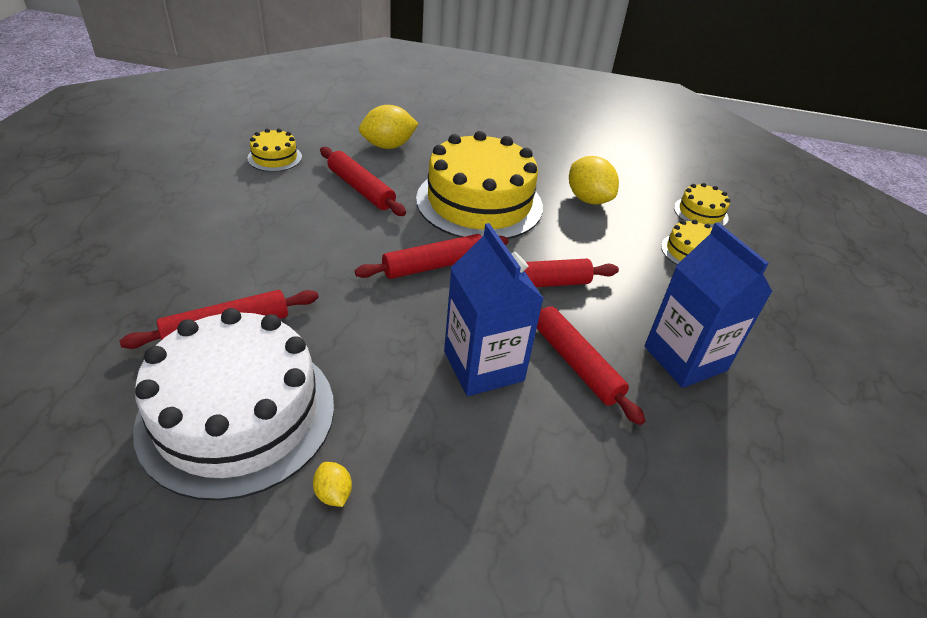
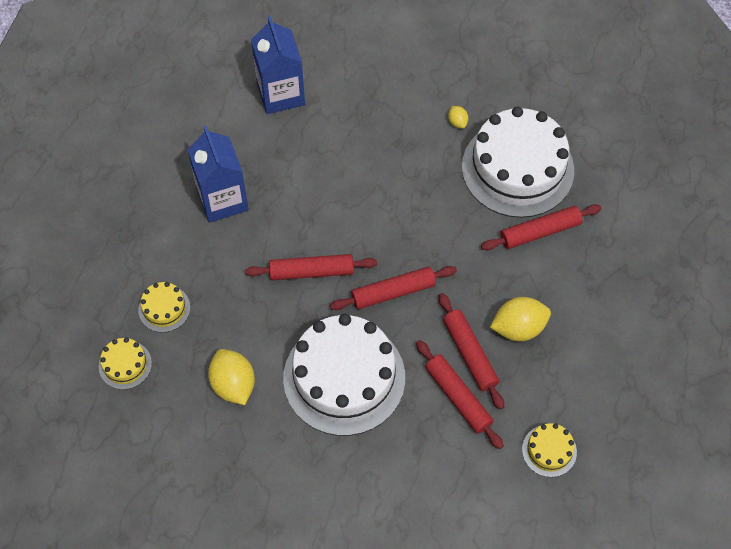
camera: 170 degrees left, 20 degrees up
yellow lemon [359,105,419,149] -> yellow lemon moved to [490,297,551,341]
yellow cake [416,131,543,239] -> white cake [283,314,405,436]
blue carton [444,223,544,396] -> blue carton moved to [251,17,305,114]
red rolling pin [537,306,646,425] -> red rolling pin moved to [439,293,504,409]

